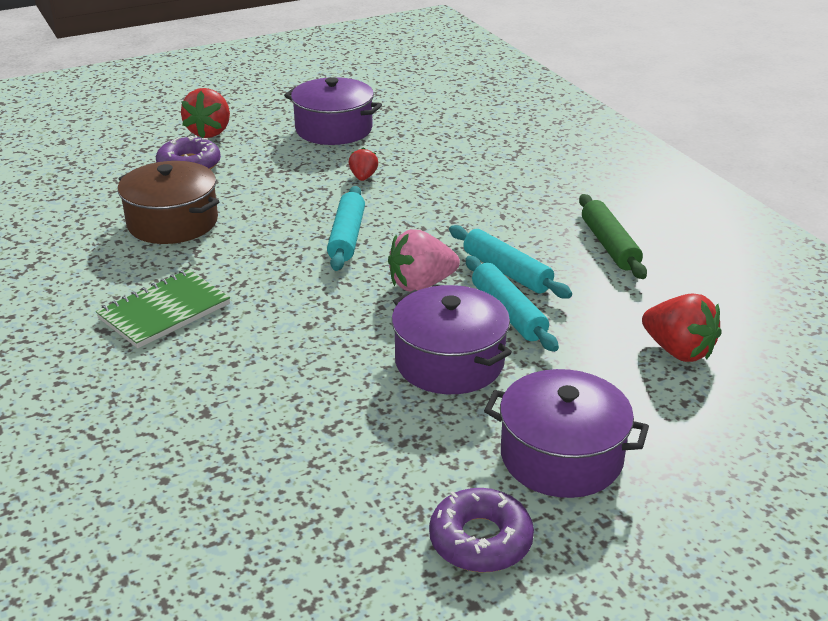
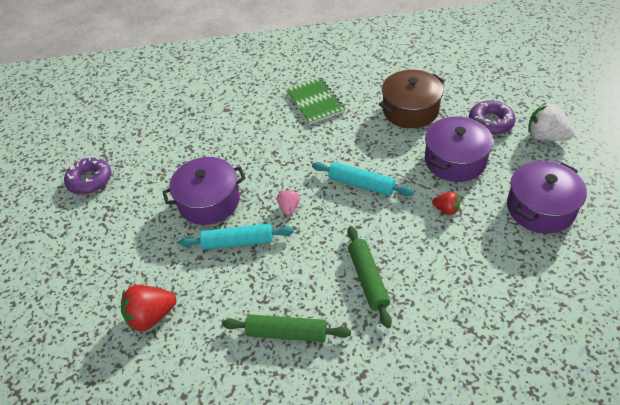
camera: 115 degrees right, 15 degrees up
red strawberry [181,88,230,138] -> white strawberry [528,102,575,141]
pink strawberry [388,229,460,292] -> pink strawberry [277,189,300,216], size x0.57
turquoise rolling pin [449,225,572,299] -> none
purple pot [484,369,649,498] -> purple pot moved to [425,116,493,182]
none -> green rolling pin [347,226,392,328]

